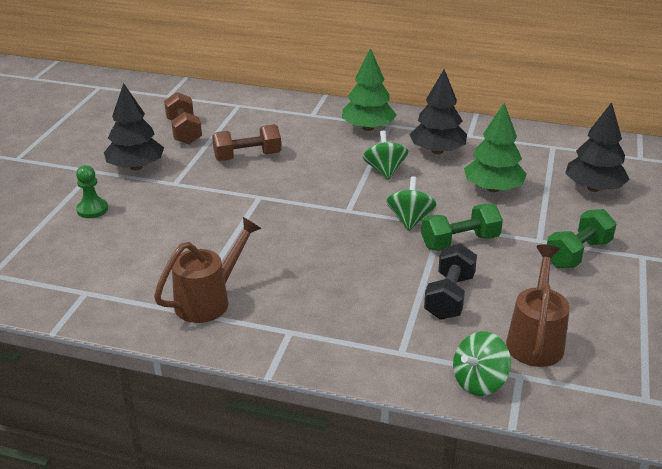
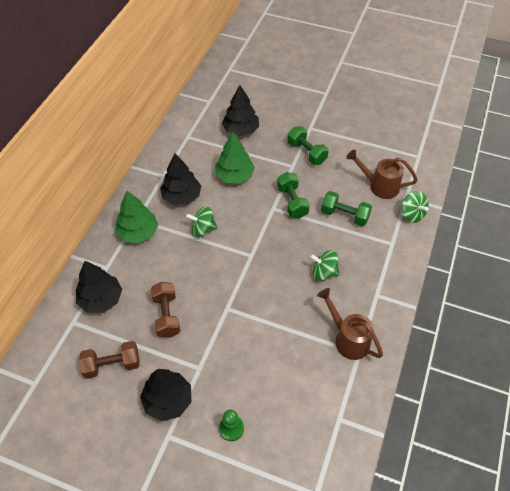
camera: 85 degrees left, 20 degrees up
green spinning top [386,176,437,231] -> green spinning top moved to [310,250,340,281]
black dumbbell [424,244,477,320] -> green dumbbell [321,191,372,226]
none -> black tree [76,261,122,313]

